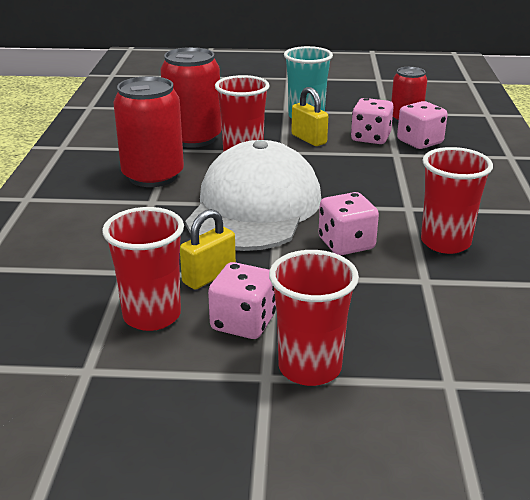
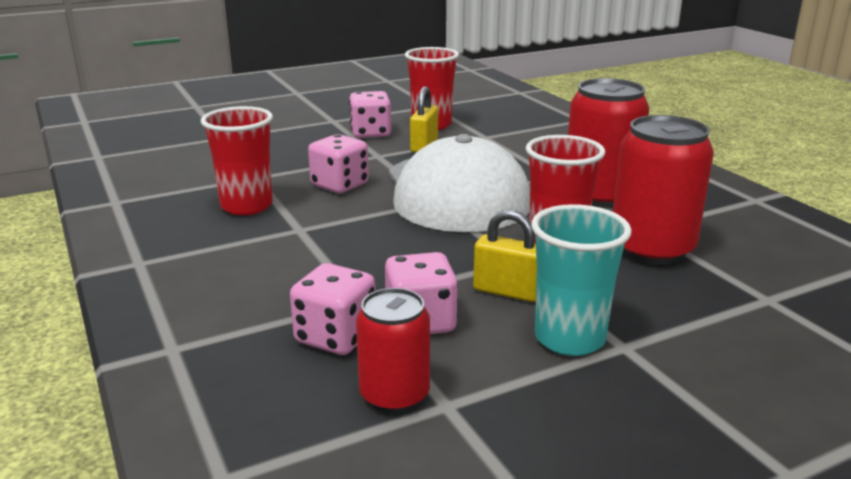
camera: 150 degrees right, 5 degrees down
red cup [269,250,359,386] -> none

